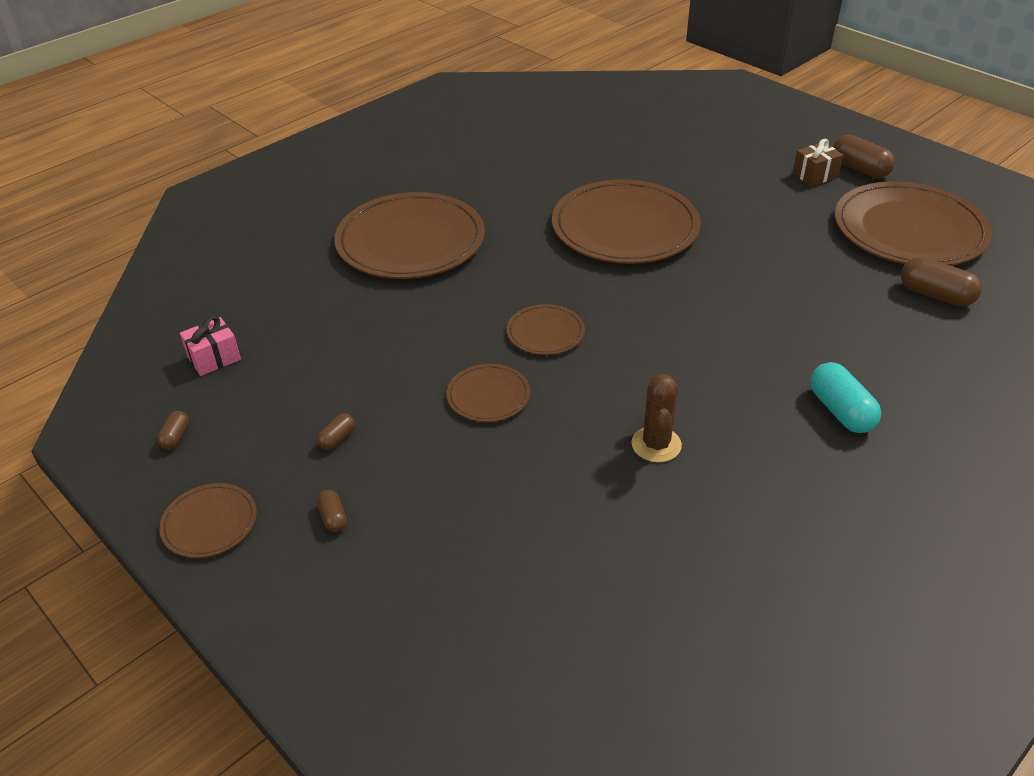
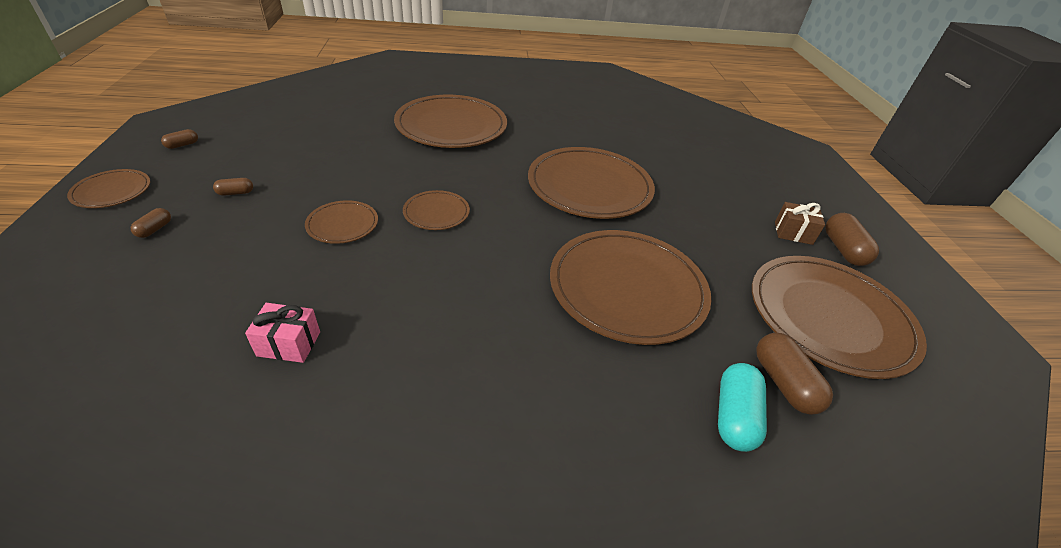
camera: 35 degrees right, 0 degrees up
pink gift [180,316,241,376] -> pink gift moved to [245,303,320,363]
brown cactus [632,374,682,462] -> none
turquoise capsule [810,362,881,433] -> turquoise capsule moved to [718,363,767,452]
none -> brown plate [550,230,711,345]

